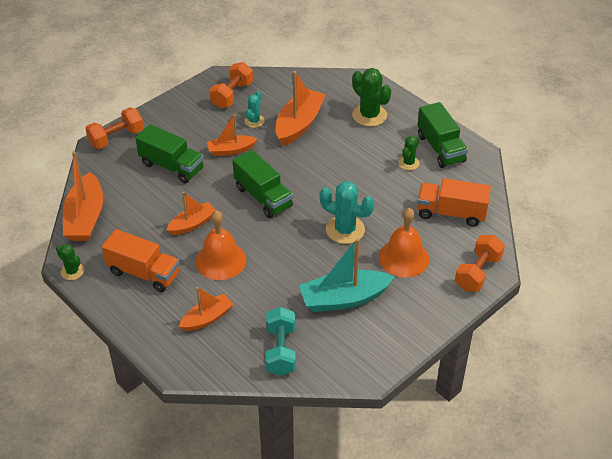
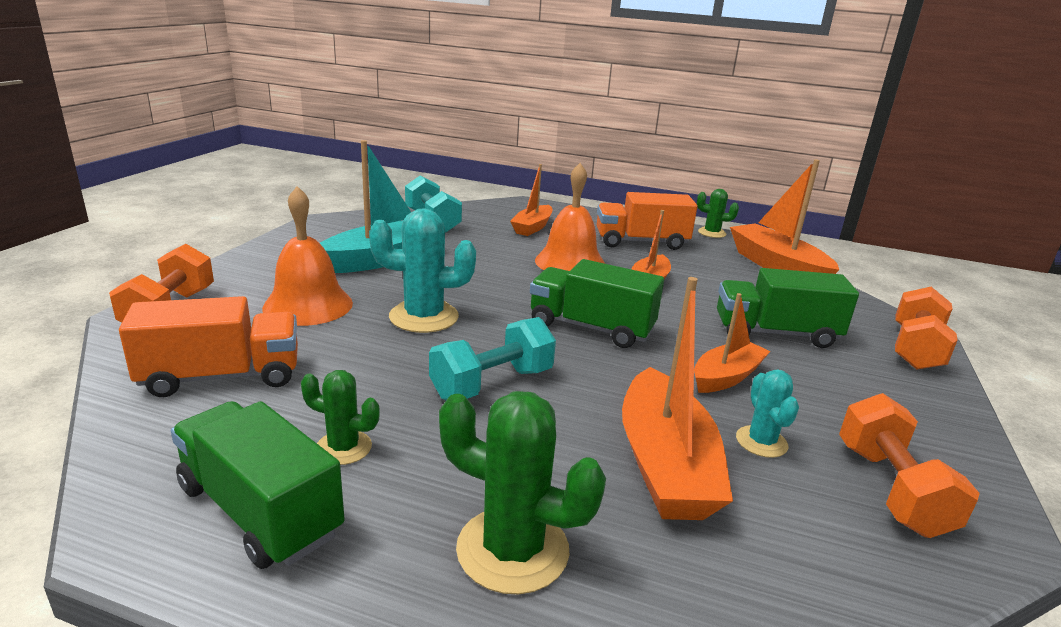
camera: 150 degrees right, 20 degrees down
green cactus [398,136,420,170] -> green cactus turned 75 degrees counterclockwise [301,370,380,465]
none -> turquoise dumbbell [429,317,556,400]

